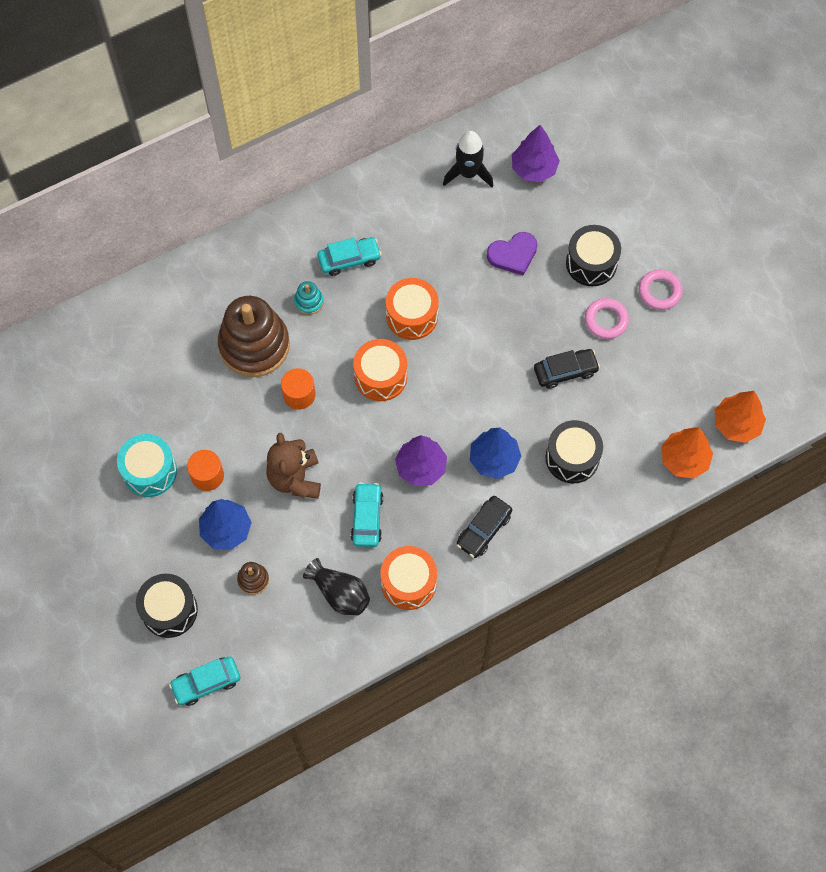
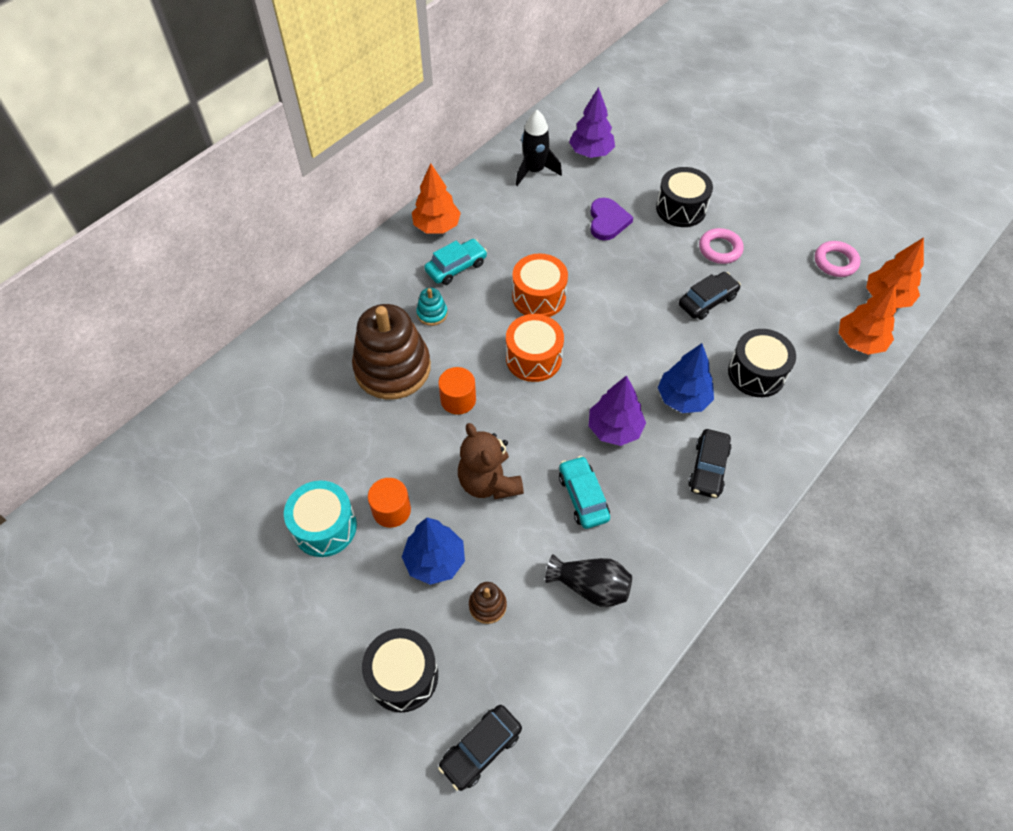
camera: 20 degrees left, 10 degrees down
turquoise car [169,656,240,706] -> black car [438,705,522,791]
orange drum [381,546,437,610] -> none
purple heart [487,232,537,276] -> purple heart turned 45 degrees counterclockwise [590,198,633,241]
pink ring [639,269,683,310] -> pink ring moved to [815,241,861,277]
none -> orange tree [412,163,461,234]

